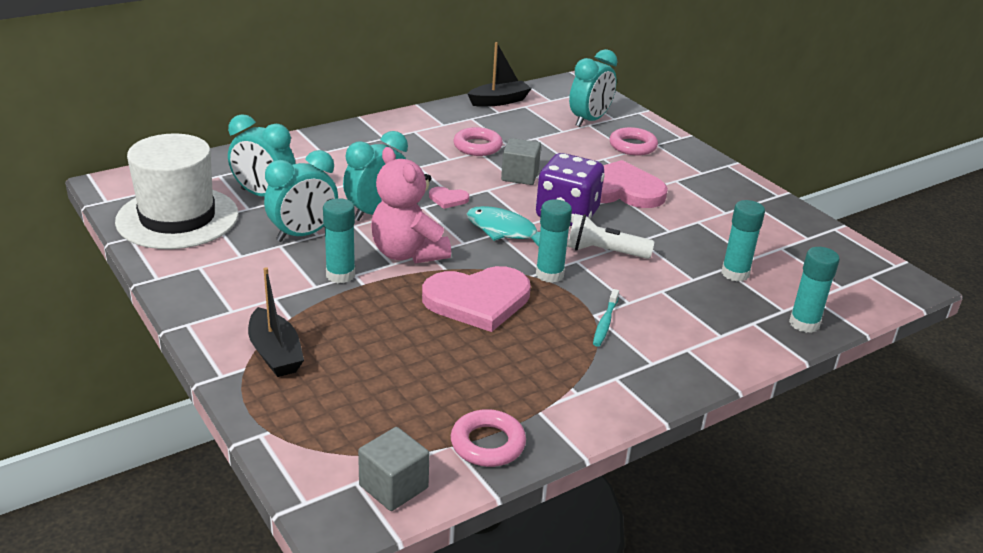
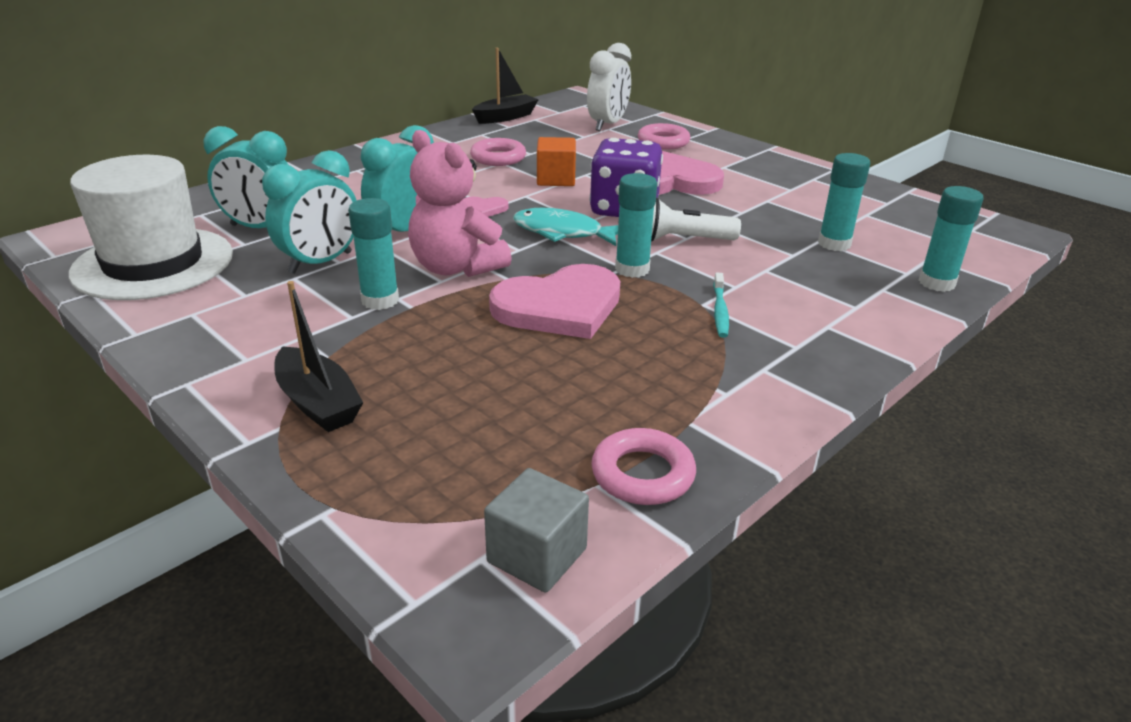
camera: 10 degrees left, 0 degrees up
grey cube [501,138,541,185] -> orange cube [537,137,576,186]
turquoise clock [569,49,618,127] -> white clock [587,43,631,131]

